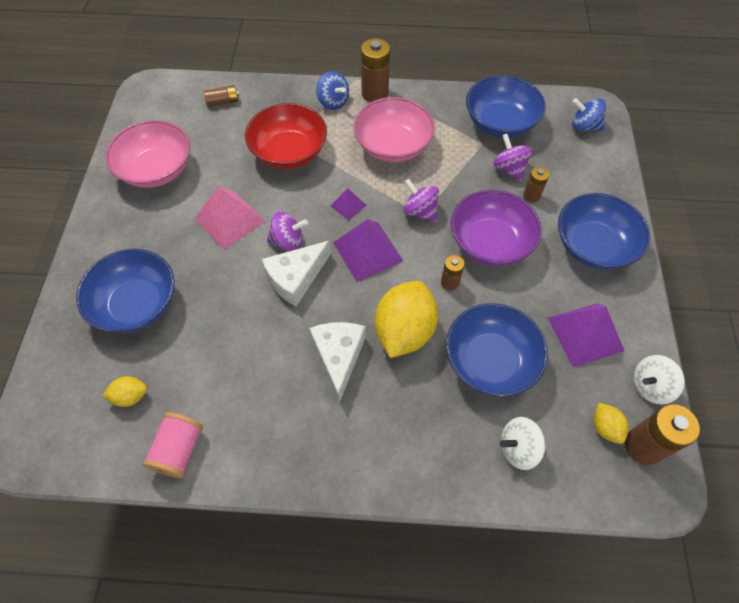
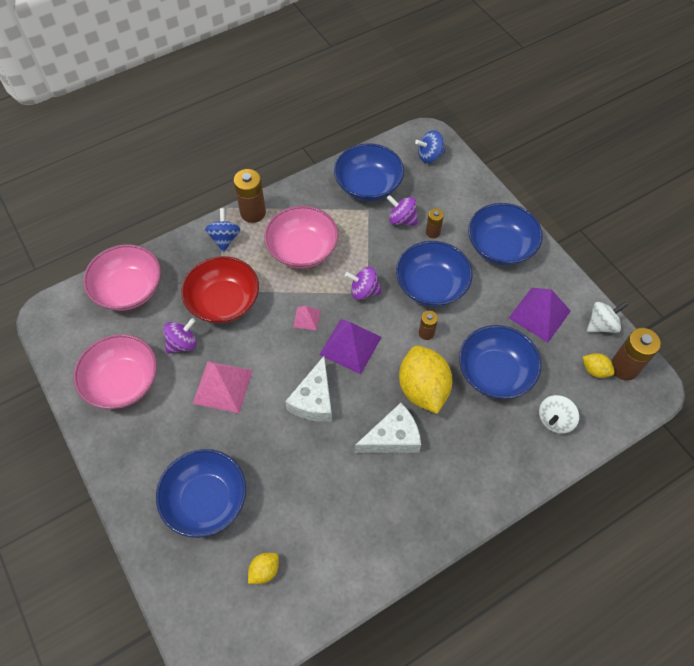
camera: 35 degrees left, 0 degrees up
pink spool [142,412,203,478] -> none
brown battery [203,85,239,107] -> pink bowl [83,245,161,311]
purple spinning top [267,212,308,251] -> purple spinning top moved to [163,318,197,354]
white cheese [309,322,366,403] -> white cheese turned 105 degrees clockwise [355,403,421,453]
blue spinning top [316,71,349,110] -> blue spinning top turned 105 degrees counterclockwise [205,208,240,252]
purple pyramid [330,188,367,221] -> pink pyramid [293,306,321,330]
purple bowl [451,190,542,266] -> blue bowl [396,241,473,307]
white spinning top [634,355,685,404] -> white spinning top turned 150 degrees counterclockwise [587,302,628,333]

